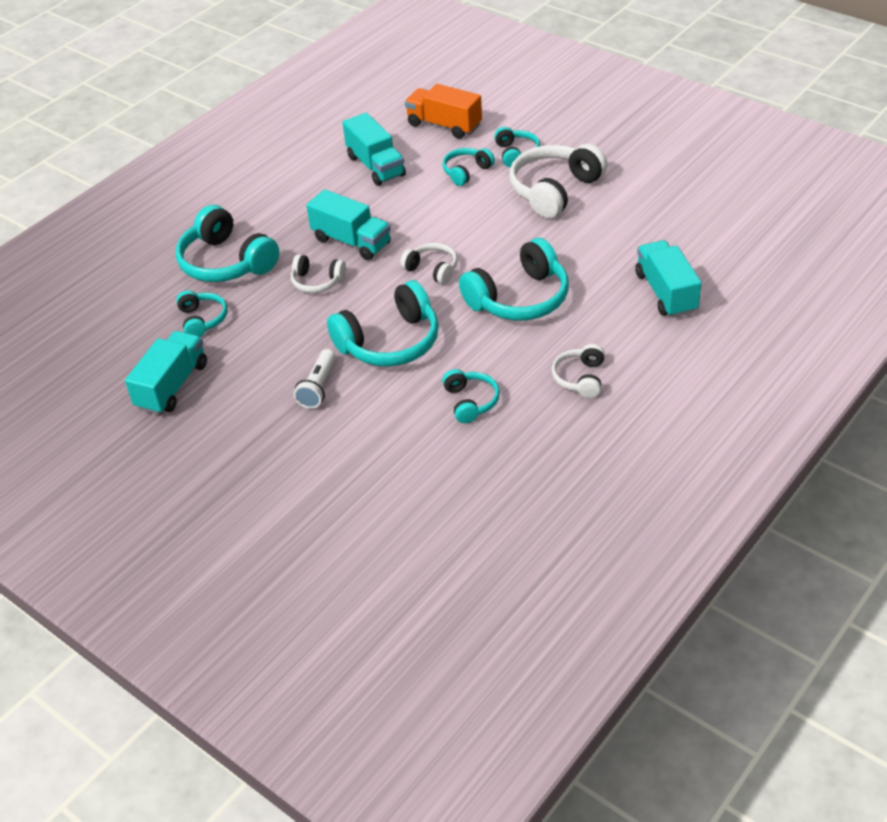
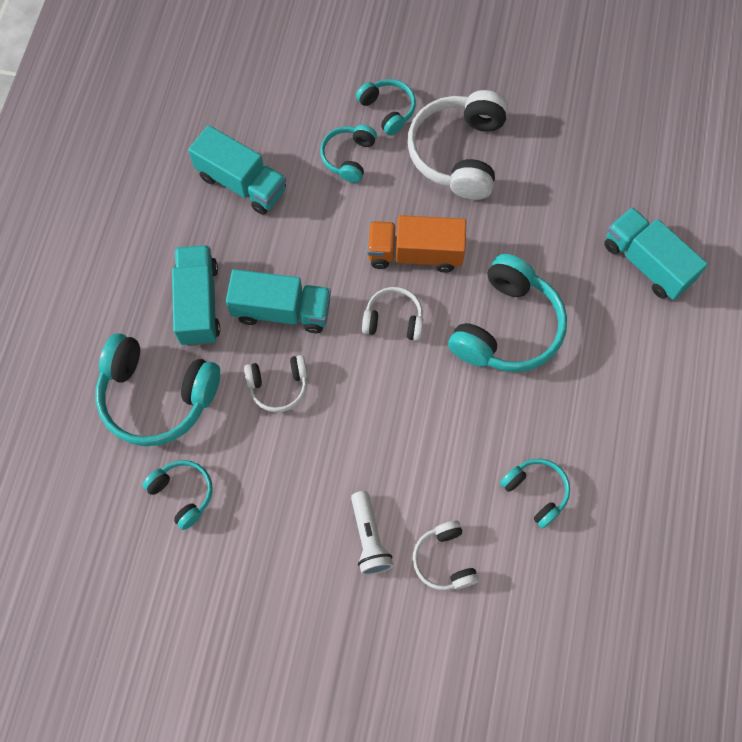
camera: 30 degrees left, 25 degrees up
turquoise truck [125,331,207,415] -> turquoise truck moved to [172,245,220,346]
turquoise headphones [327,280,439,366] -> none
orange truck [405,84,482,139] -> orange truck moved to [367,215,466,273]
white headphones [552,344,605,398] -> white headphones moved to [412,520,479,590]

